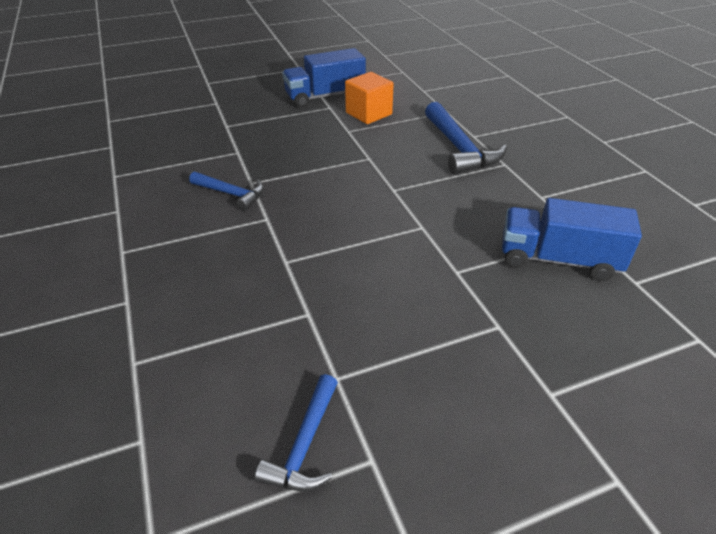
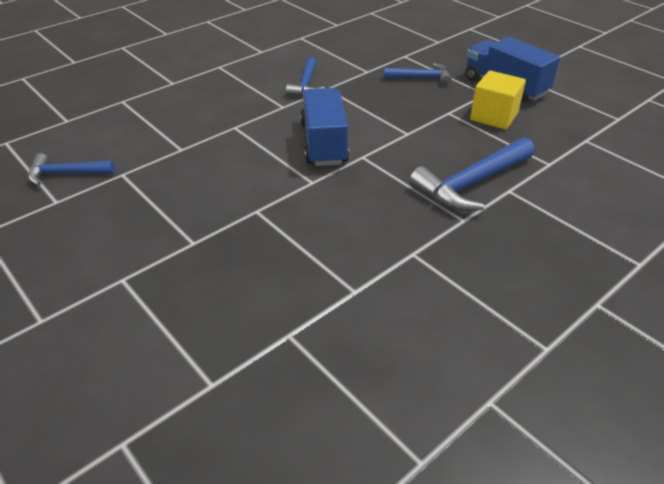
camera: 70 degrees right, 0 degrees up
orange cube [345,72,394,124] -> yellow cube [470,71,526,130]
blue truck [502,198,642,281] -> blue truck moved to [300,88,349,166]
none -> blue hammer [384,63,452,85]

